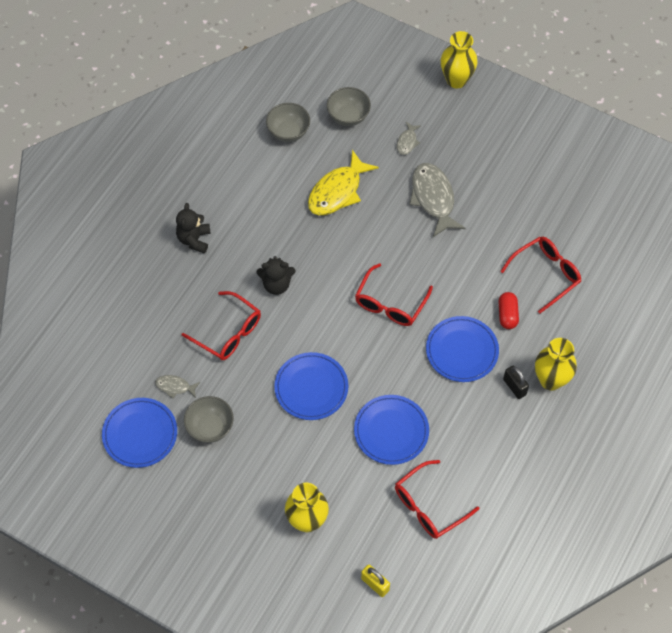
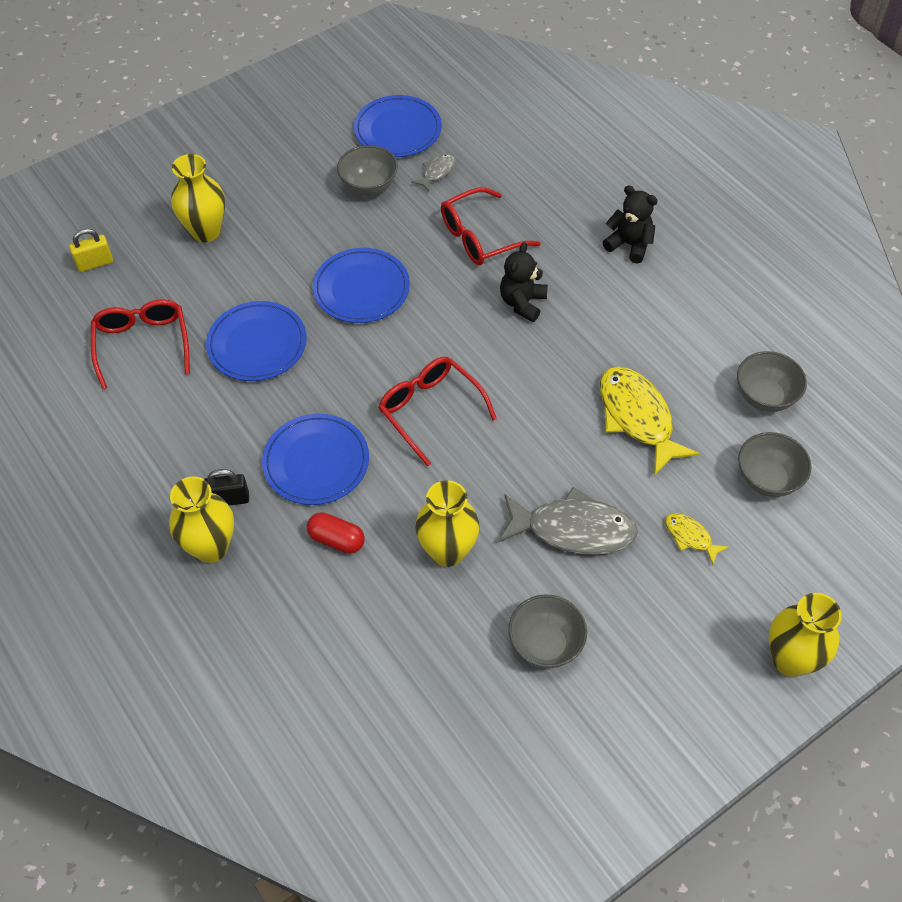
camera: 115 degrees right, 5 degrees down
grey fish [397,122,421,155] -> yellow fish [665,513,729,565]
red glasses [500,237,581,314] -> none
none -> yellow vase [415,480,480,567]
none -> grey bowl [509,594,587,668]

